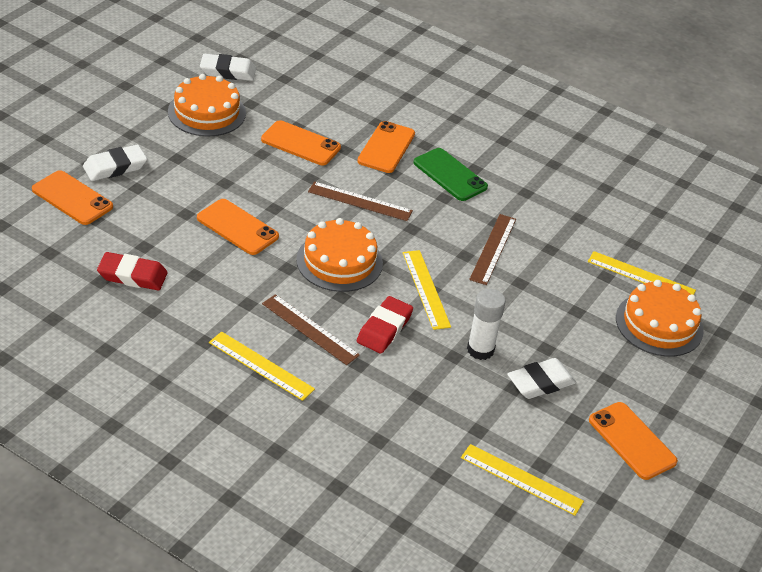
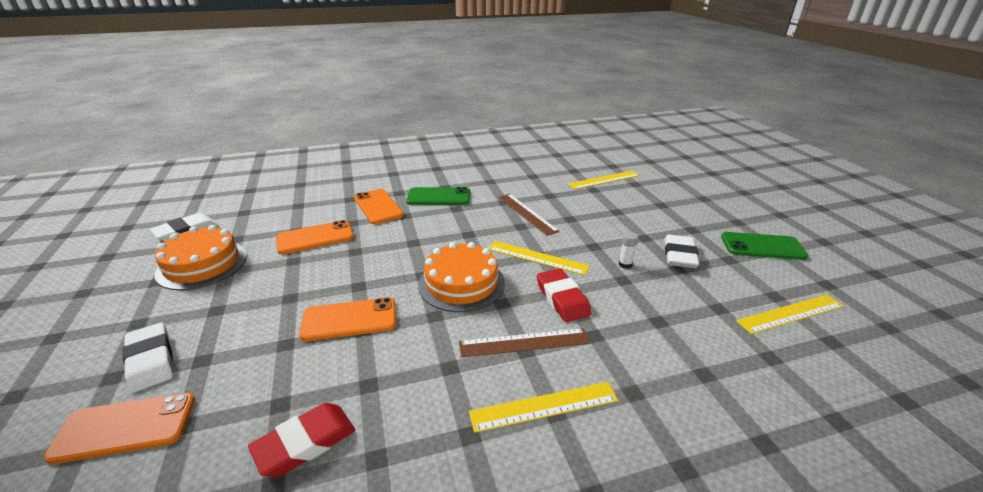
camera: 45 degrees left, 10 degrees down
white eraser [83,145,147,181] -> white eraser turned 45 degrees counterclockwise [122,322,173,393]
brown ruler [308,181,413,221] -> none
white glue stick [467,289,506,360] -> white glue stick [619,232,638,269], size x0.54
orange phone [589,402,678,480] -> green phone [721,232,809,260]
orange cake [616,280,704,357] -> none

